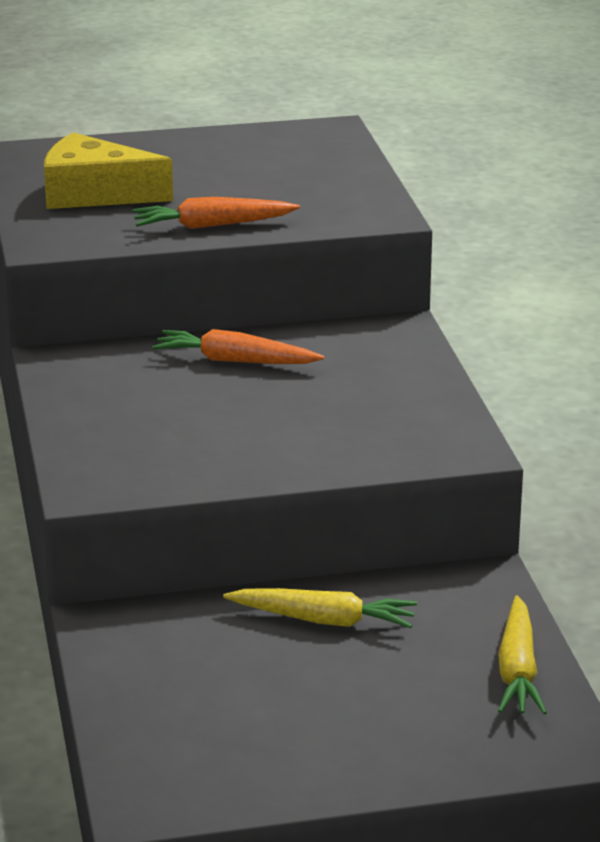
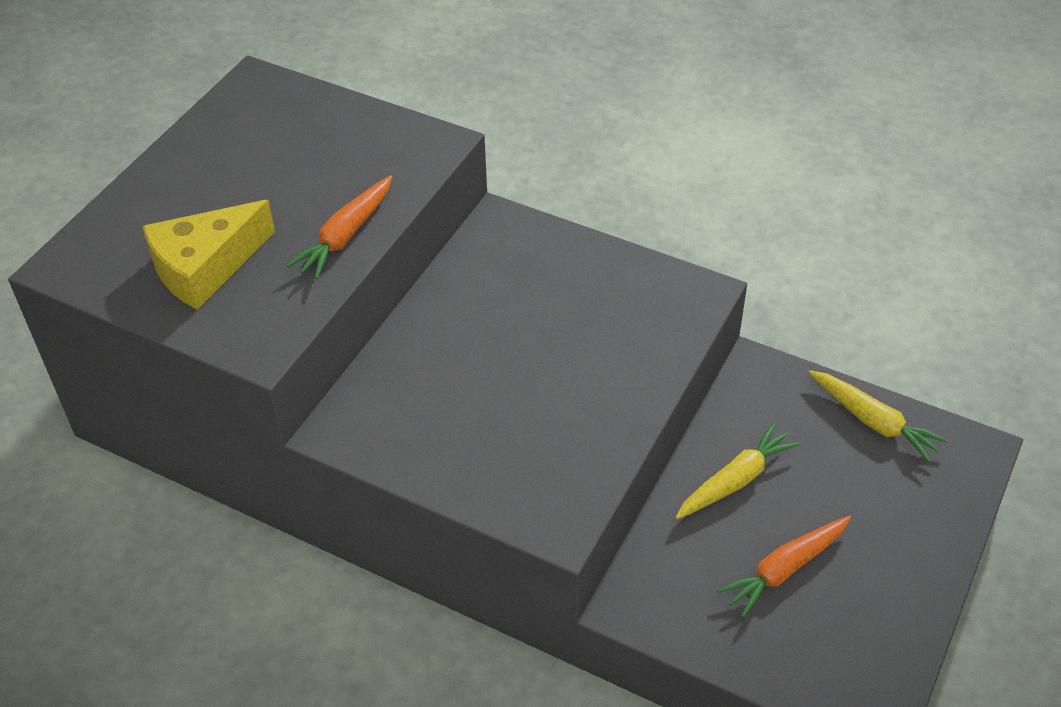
camera: 50 degrees left, 20 degrees up
orange carrot [152,329,324,364] -> orange carrot moved to [717,516,851,618]

